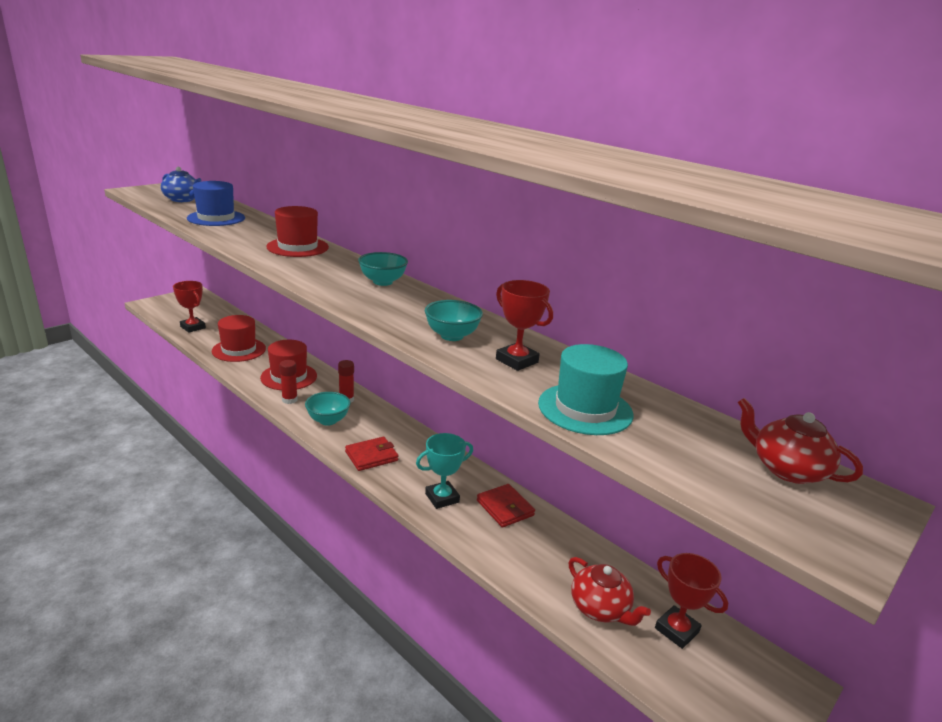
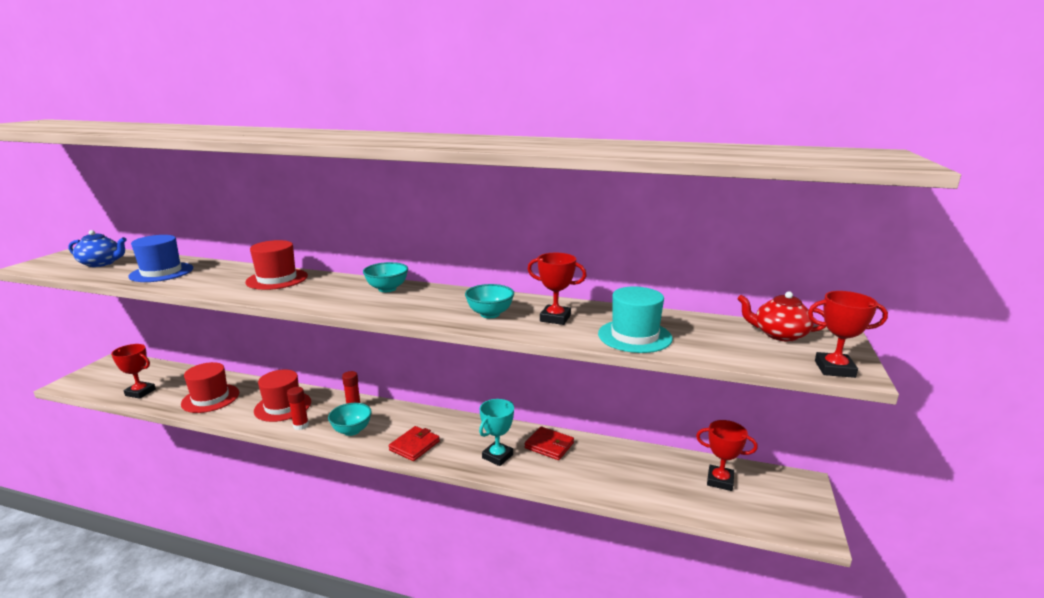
camera: 25 degrees left, 5 degrees down
red teapot [569,557,651,626] -> none
none -> red trophy [808,291,888,378]

